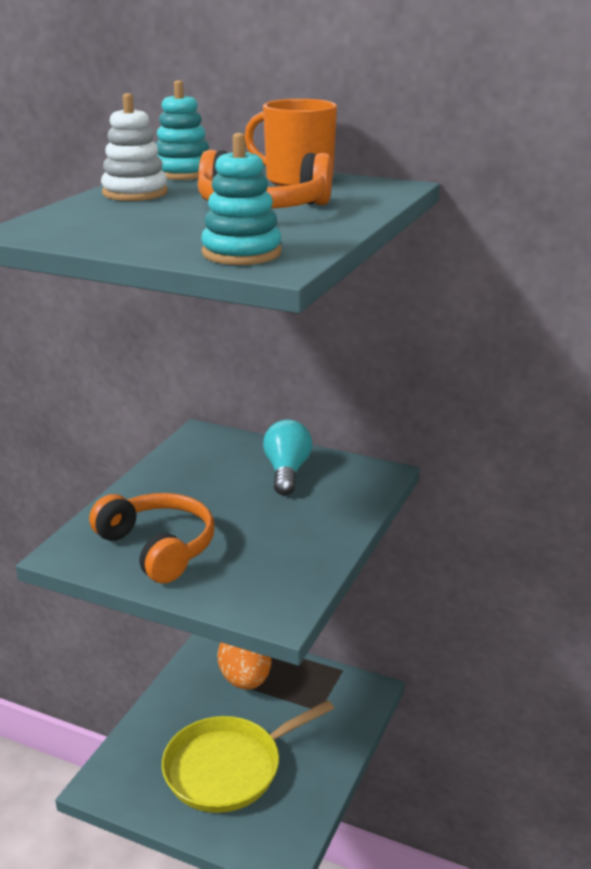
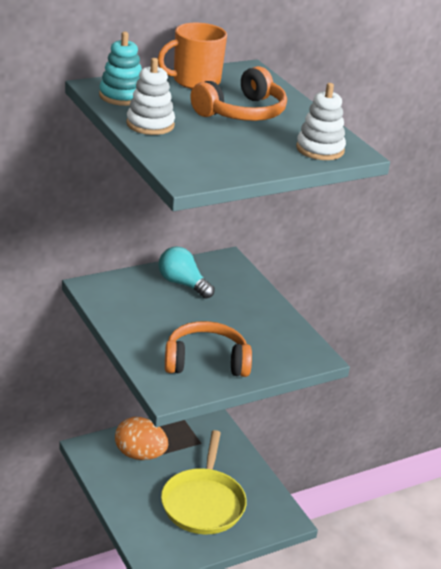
camera: 55 degrees left, 5 degrees up
turquoise stacking toy [201,133,282,265] -> white stacking toy [296,83,346,160]

